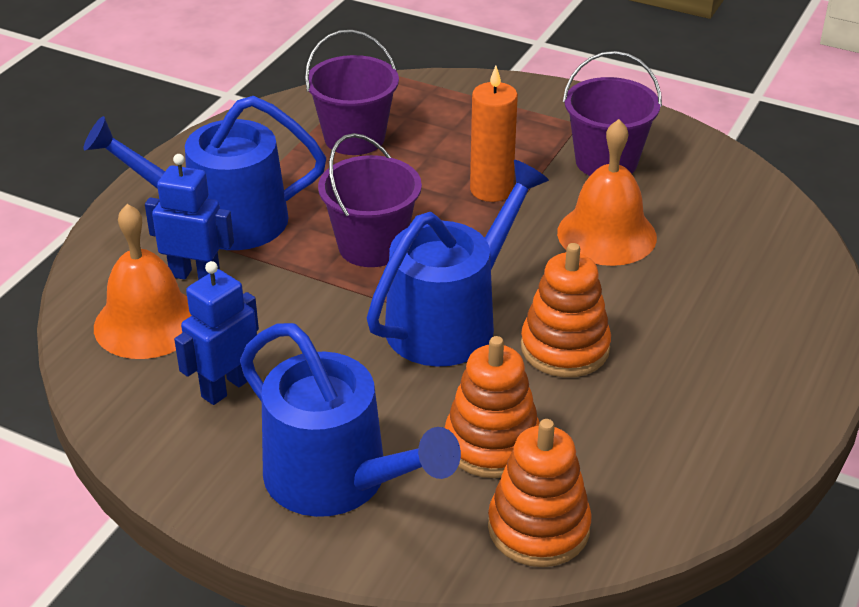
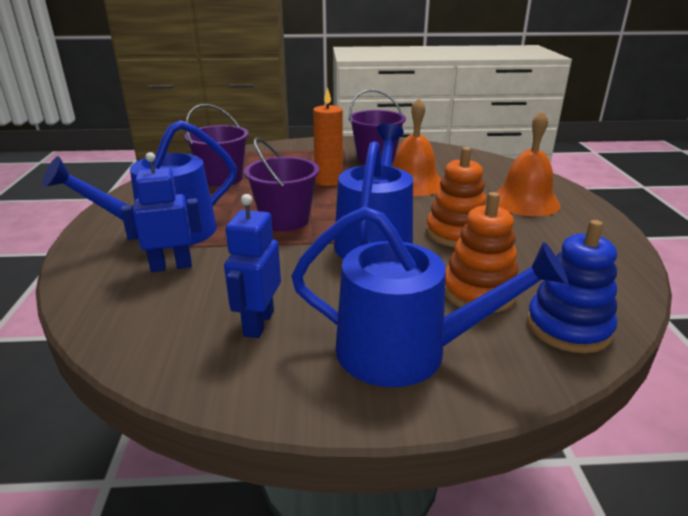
camera: 30 degrees left, 10 degrees down
orange bell [94,204,192,359] -> orange bell moved to [496,110,561,216]
orange stacking toy [488,419,592,567] -> blue stacking toy [527,220,617,353]

